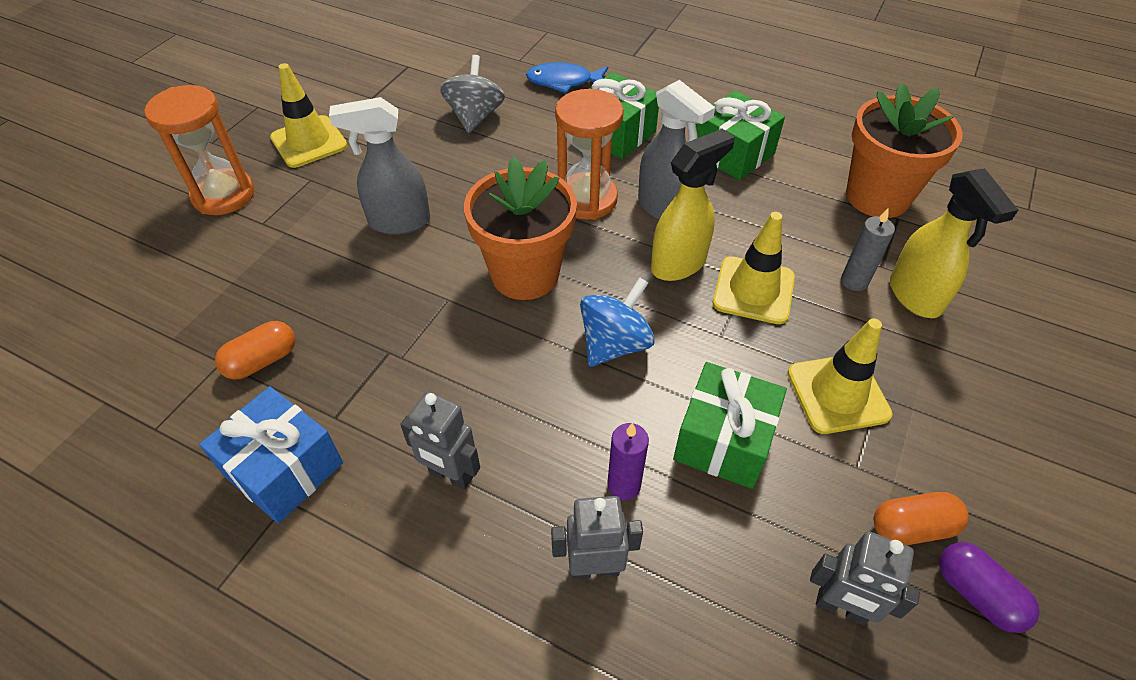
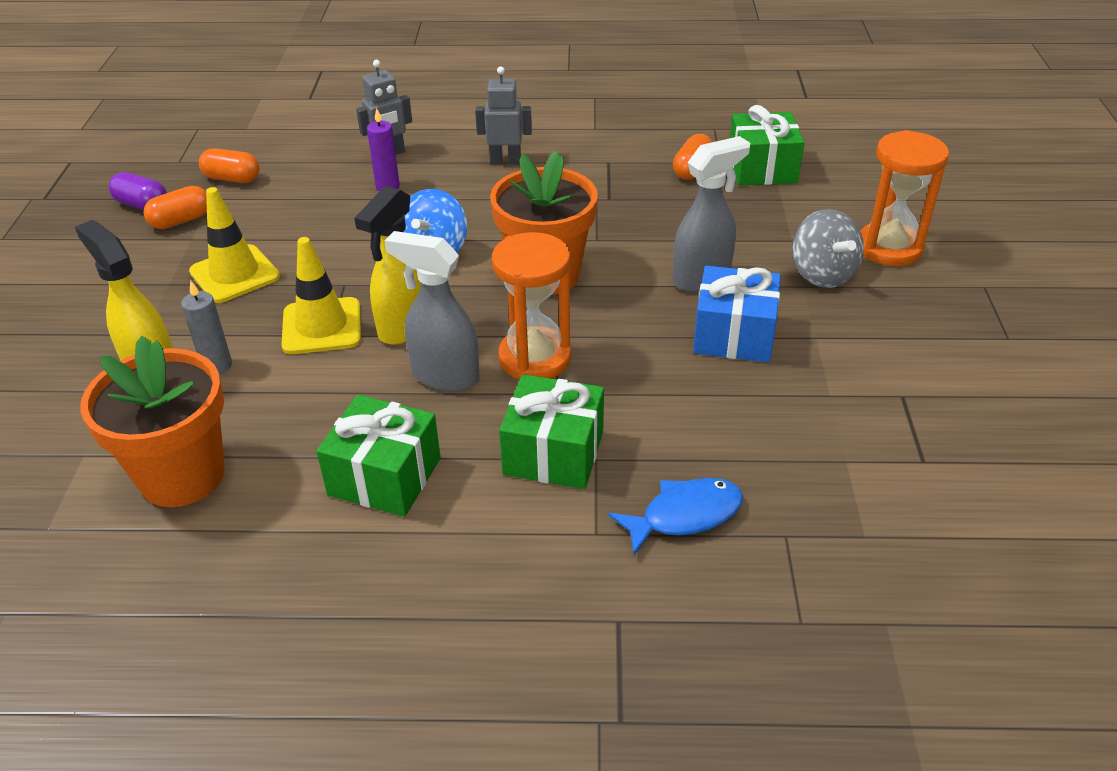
camera: 155 degrees right, 10 degrees down
blue gift [199,386,343,524] -> blue gift moved to [693,266,781,363]
yellow traffic cone [270,63,348,168] -> none
grey spinning top [440,55,505,133] -> grey spinning top moved to [792,209,864,288]
green gift [673,362,787,489] -> green gift moved to [730,105,805,185]
grey robot [810,531,920,625] -> orange capsule [199,148,260,183]

